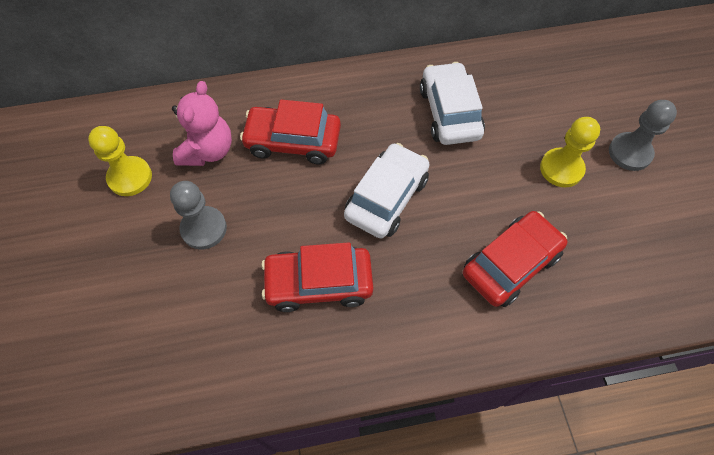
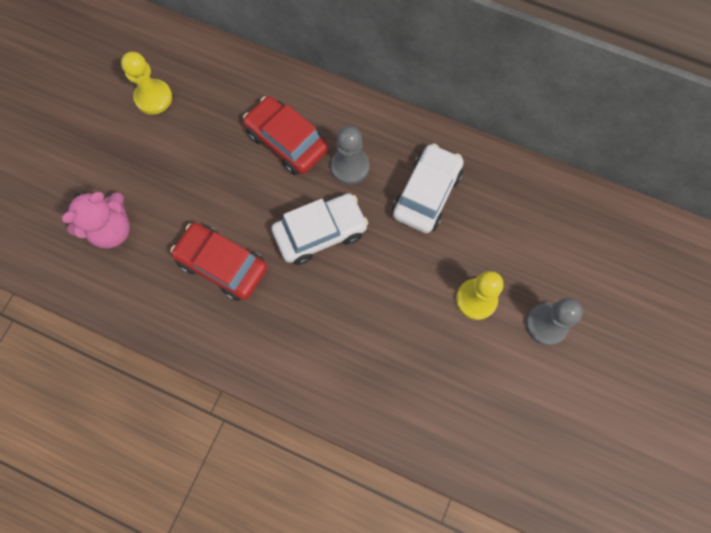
camera: 35 degrees right, 10 degrees up
grey pawn [170,181,227,249] -> grey pawn moved to [331,126,369,185]
pink teddy bear [172,81,232,166] -> pink teddy bear moved to [61,192,130,248]
red car [463,211,568,307] -> none

